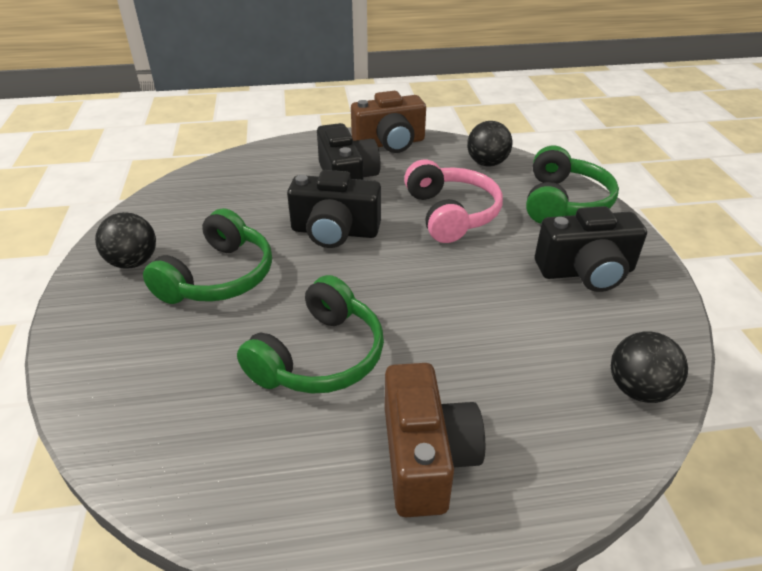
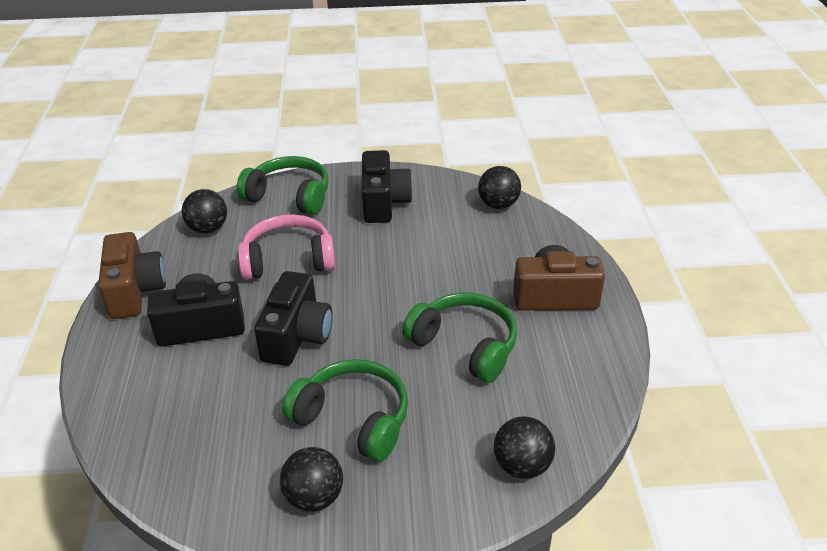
camera: 85 degrees left, 0 degrees up
none -> black ball [494,416,555,479]

